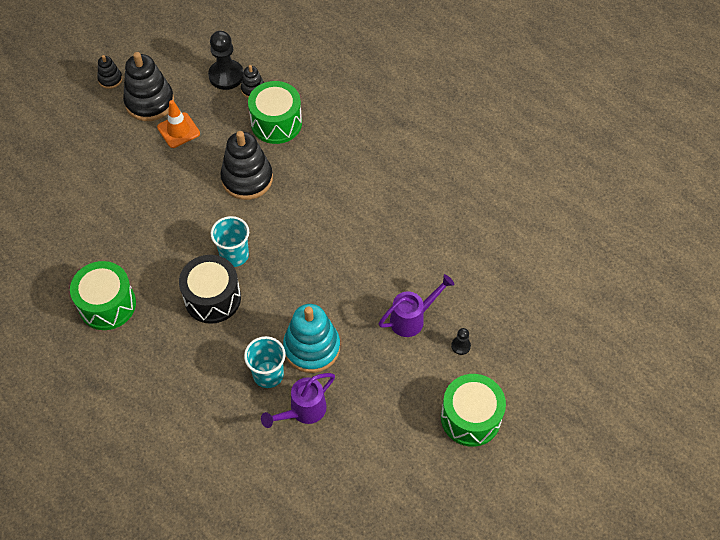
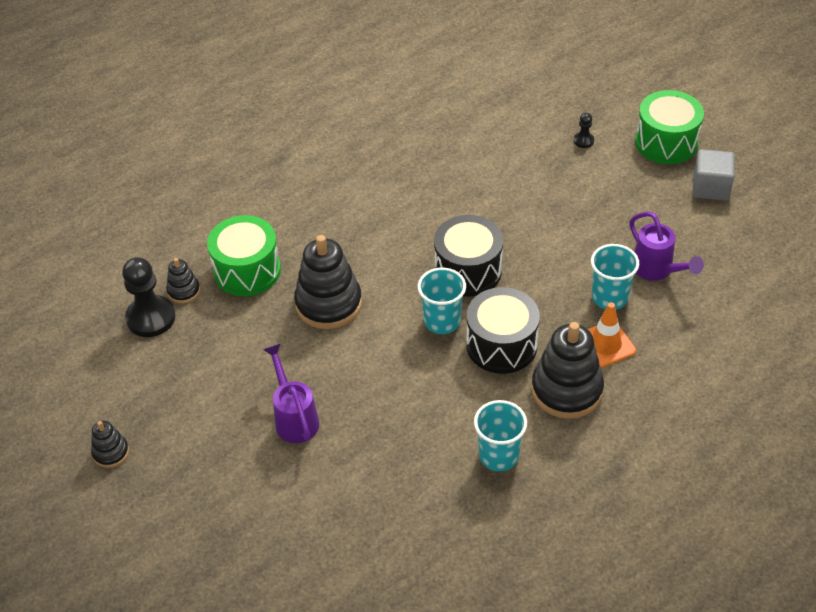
camera: 80 degrees left, 10 degrees down
green drum [70,261,136,330] -> turquoise cup [474,400,527,471]
black stacking toy [123,52,174,121] -> black stacking toy moved to [531,322,604,419]
orange traffic cone [157,100,200,148] -> orange traffic cone moved to [588,302,636,368]
turquoise stacking toy [283,304,340,373] -> none
purple watering can [379,274,455,337] -> purple watering can moved to [263,344,319,443]
none -> black drum [434,215,503,296]
none -> grey cube [693,149,735,201]

